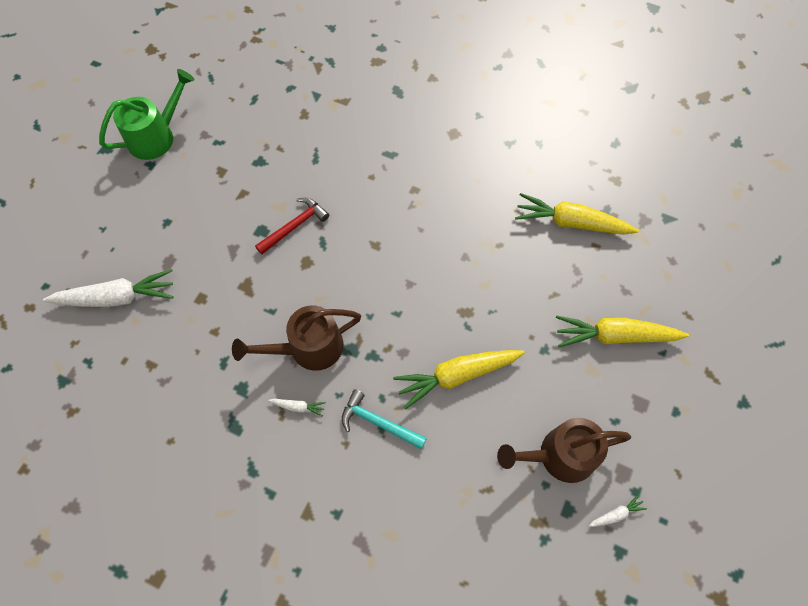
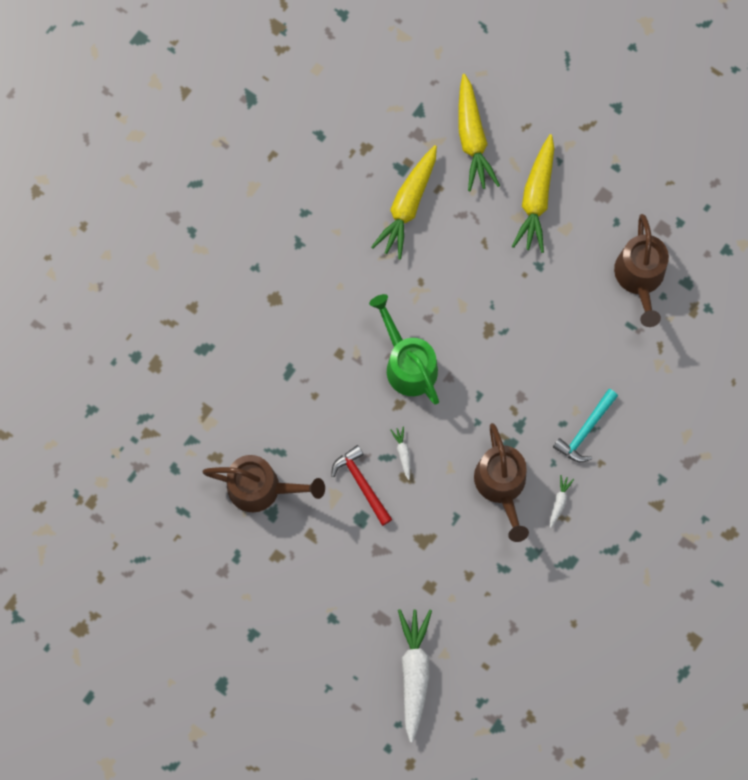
camera: 80 degrees left, 10 degrees up
green watering can [99,69,195,160] -> green watering can moved to [369,294,439,404]
yellow carrot [393,350,525,409] -> yellow carrot moved to [458,74,500,191]
white carrot [589,494,647,527] -> white carrot moved to [390,426,410,480]
none -> brown watering can [203,455,325,512]

